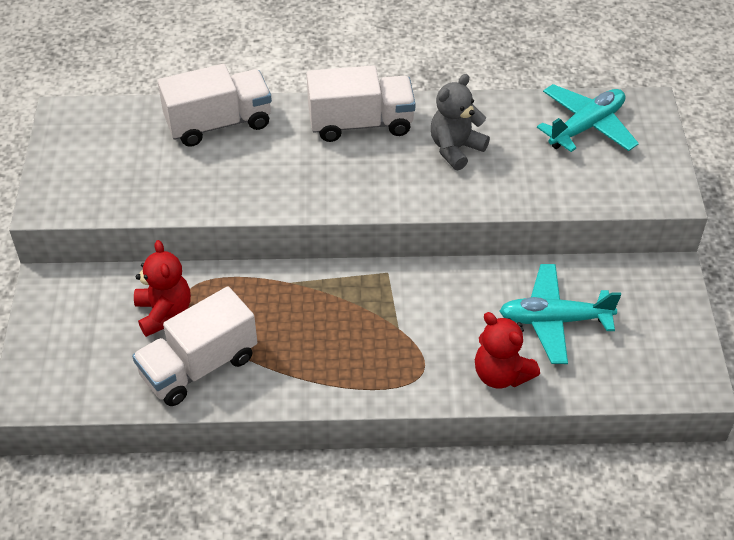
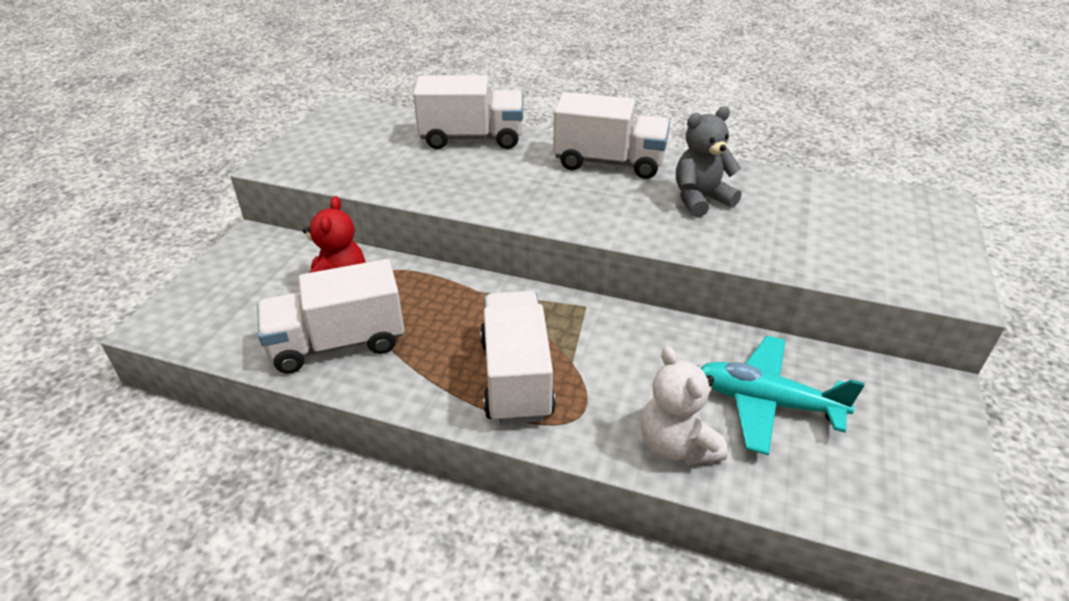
camera: 20 degrees right, 10 degrees down
red teddy bear [475,312,540,389] -> white teddy bear [641,346,728,465]
turquoise plane [537,84,639,152] -> none
none -> white truck [480,291,556,424]

